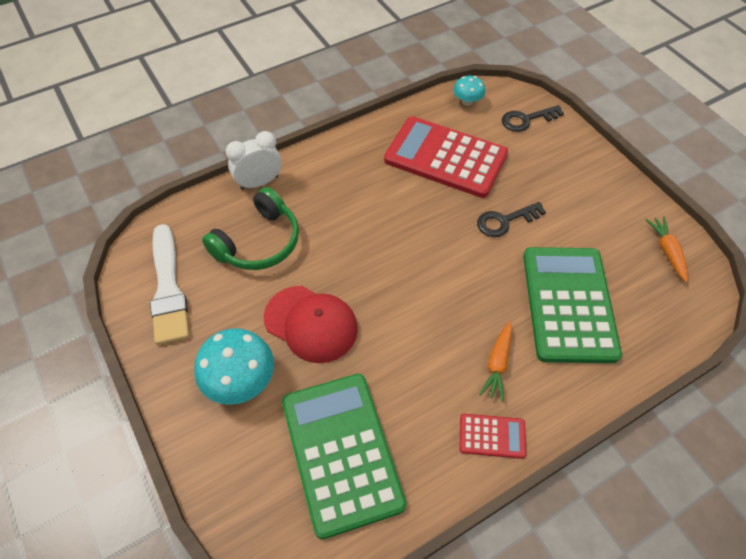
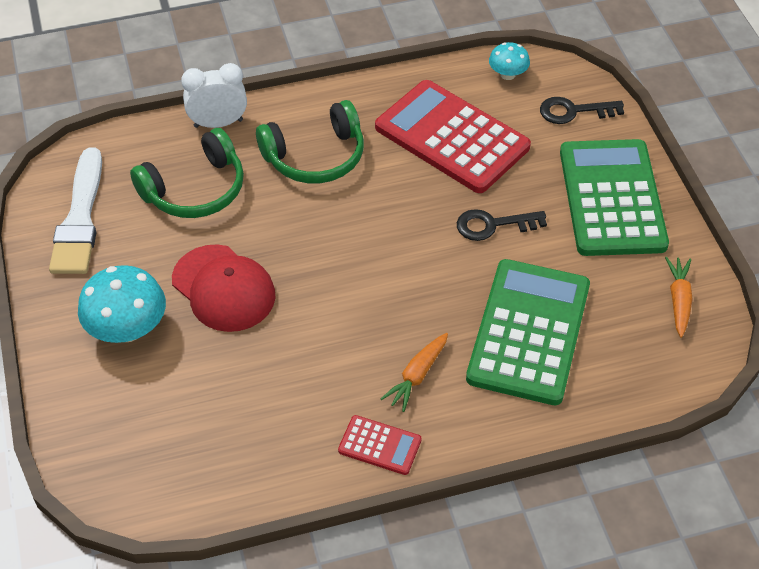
camera: 15 degrees right, 5 degrees down
green calculator [282,374,406,539] -> green calculator moved to [560,139,669,256]
none -> green headphones [256,100,364,183]

